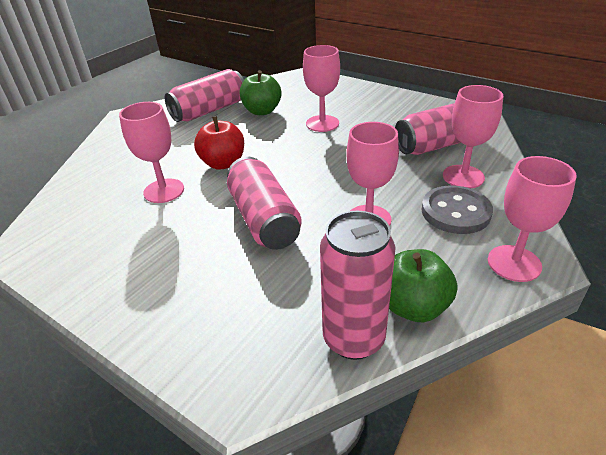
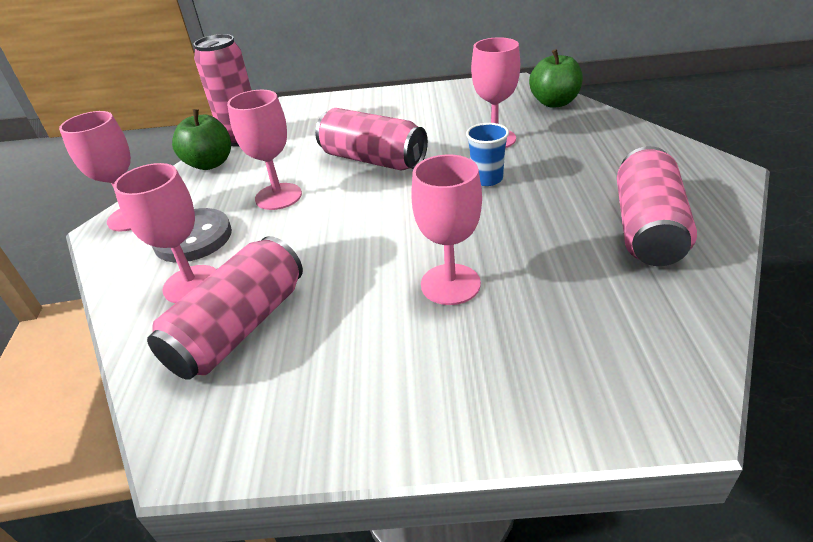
camera: 145 degrees right, 0 degrees up
red apple [194,116,244,170] -> blue cup [466,123,509,186]
green apple [239,70,282,115] -> green apple moved to [529,49,583,108]

